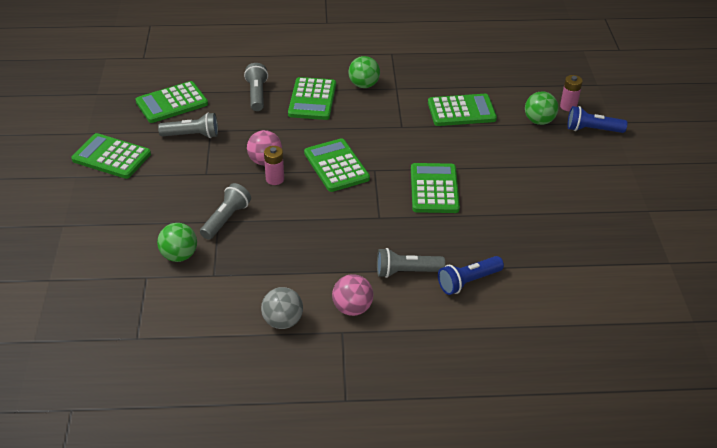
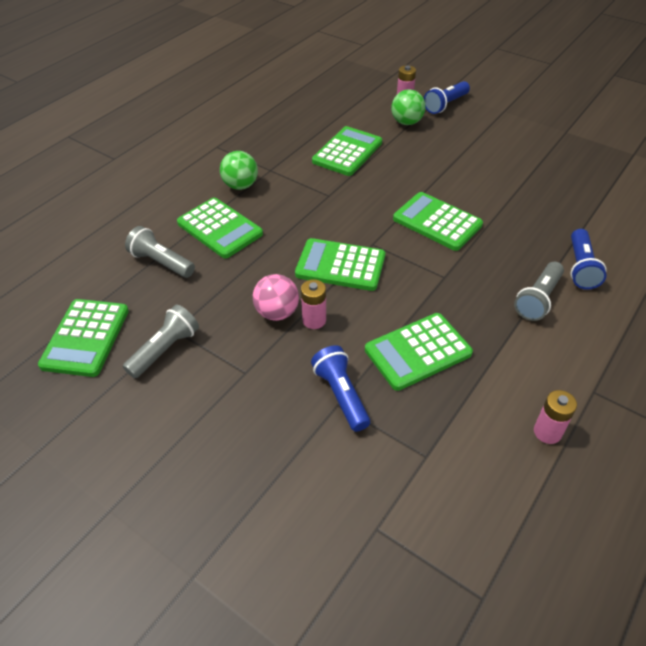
camera: 50 degrees left, 5 degrees up
green calculator [71,133,151,179] -> green calculator moved to [365,313,473,391]
green ball [157,223,197,262] -> none
grey flashlight [200,183,251,240] -> blue flashlight [311,345,370,432]
grey ball [261,287,303,329] -> pink battery [534,390,577,444]
pink ball [332,274,373,316] -> none

